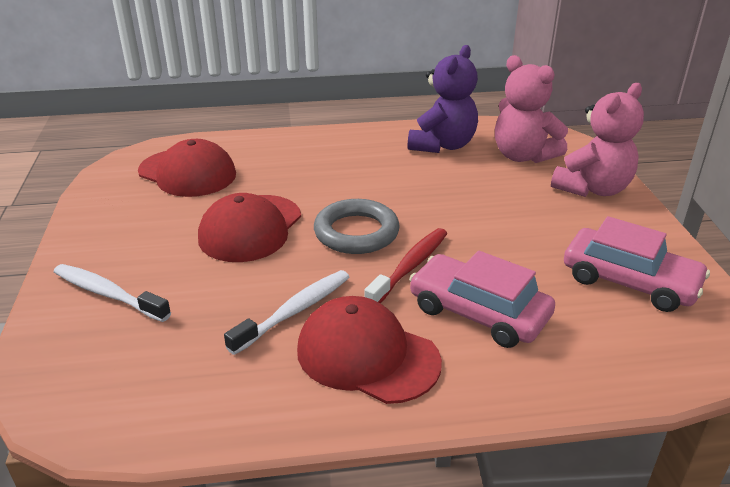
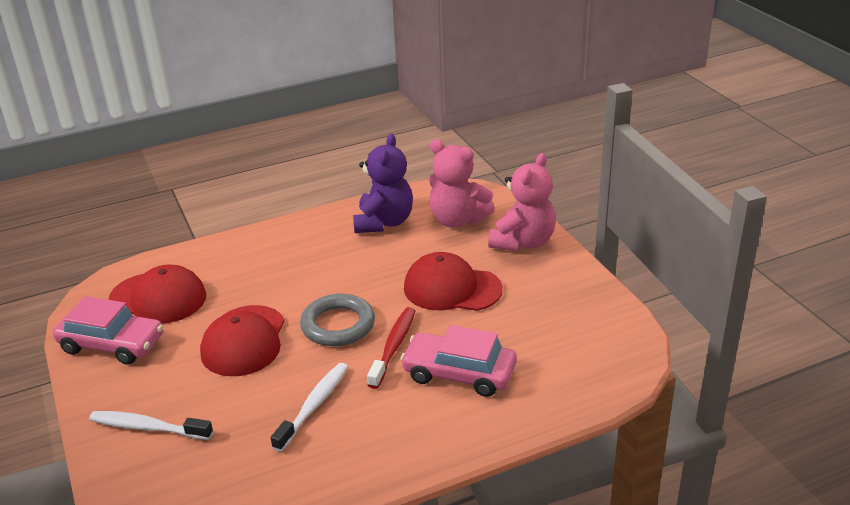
camera: 15 degrees left, 0 degrees up
red cap [297,296,442,404] -> red cap moved to [404,252,503,311]
pink car [564,216,710,312] -> pink car moved to [53,296,163,365]

